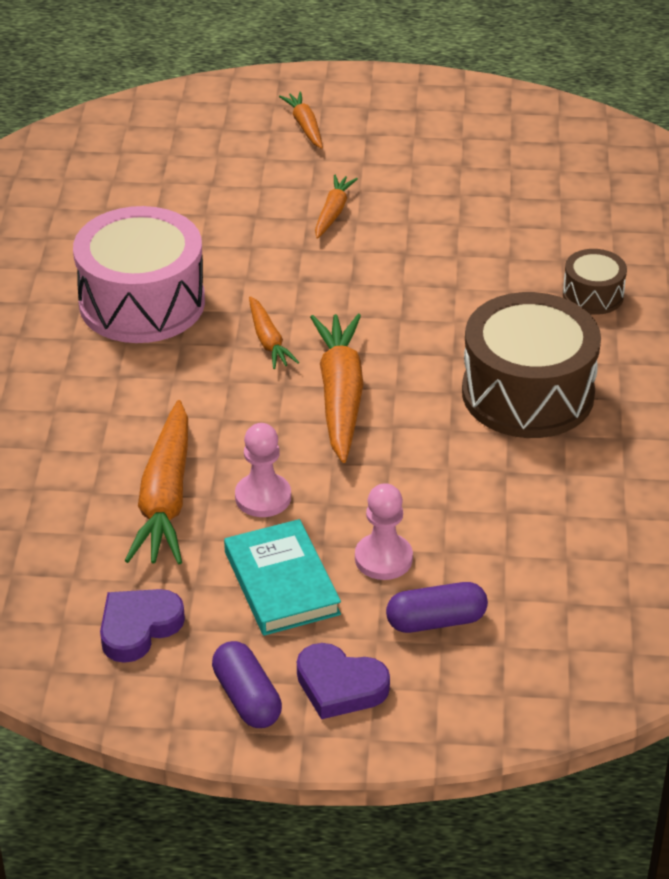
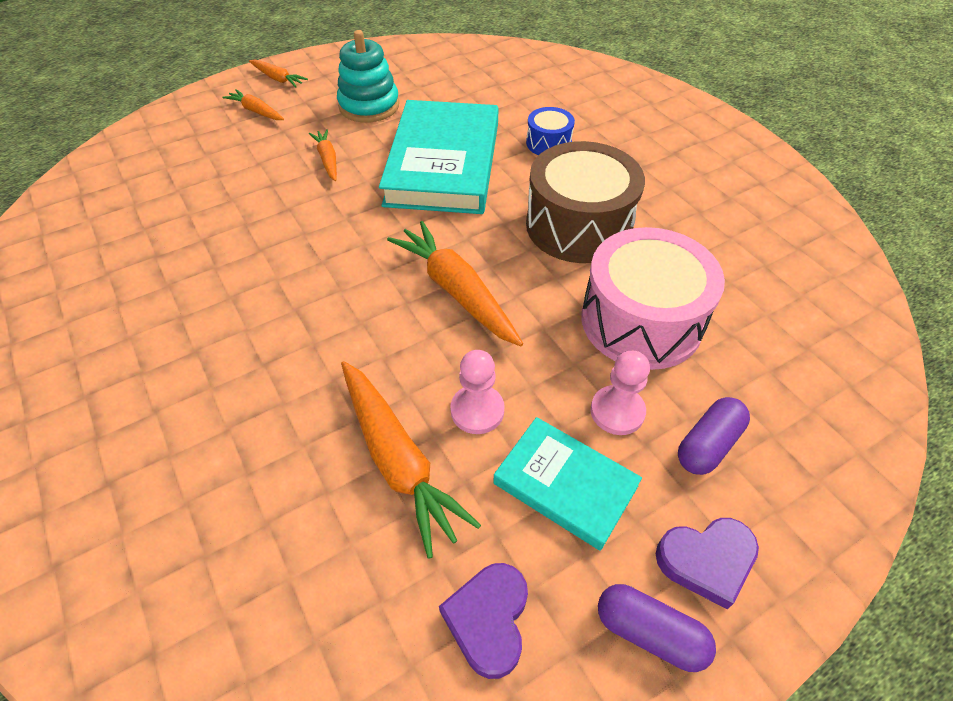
camera: 35 degrees left, 10 degrees up
pink drum [73,206,205,343] -> pink drum moved to [582,227,725,370]
orange carrot [249,296,299,369] -> orange carrot moved to [249,60,308,87]
brown drum [563,249,627,315] -> blue drum [526,107,575,155]
none -> turquoise stacking toy [337,30,399,123]
none -> turquoise book [379,100,499,214]

